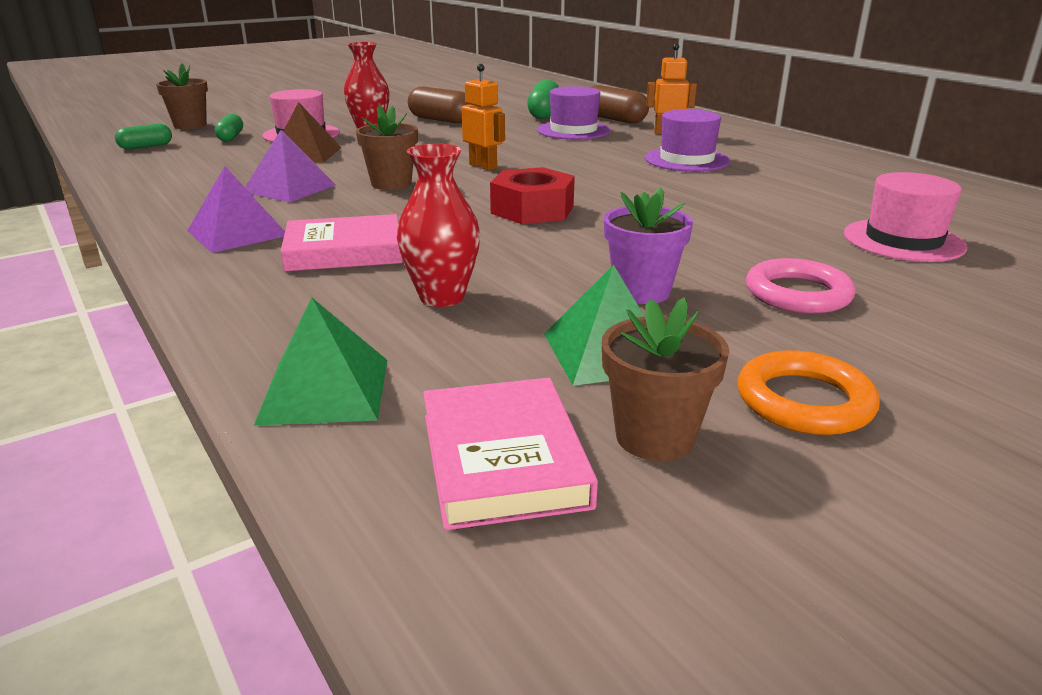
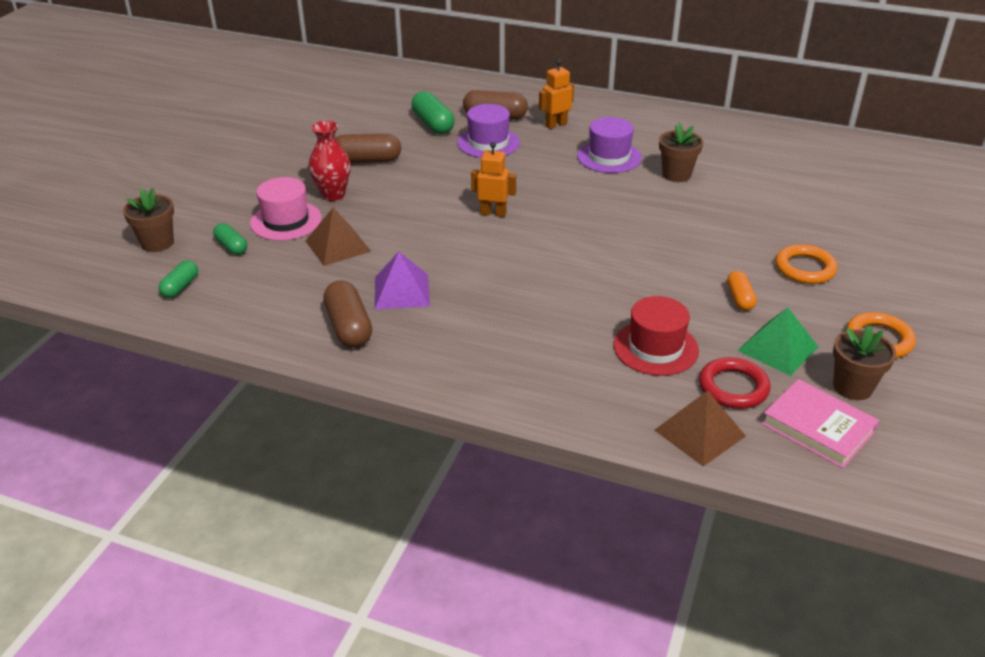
camera: 35 degrees left, 10 degrees up
purple pyramid [187,166,285,253] -> none
green pyramid [254,297,387,425] -> brown pyramid [654,391,746,466]
pink book [280,214,403,271] -> none
brown flower pot [356,105,418,190] -> brown flower pot moved to [659,123,703,182]
red vase [397,143,480,307] -> red hat [614,296,699,376]
red nut [490,167,575,224] -> none
purple flower pot [604,188,693,304] -> orange capsule [727,271,757,311]
pink ring [746,258,856,314] -> orange ring [775,244,837,284]
pink hat [844,172,967,262] -> none
none -> brown capsule [323,280,372,348]
none -> red ring [699,357,771,409]

